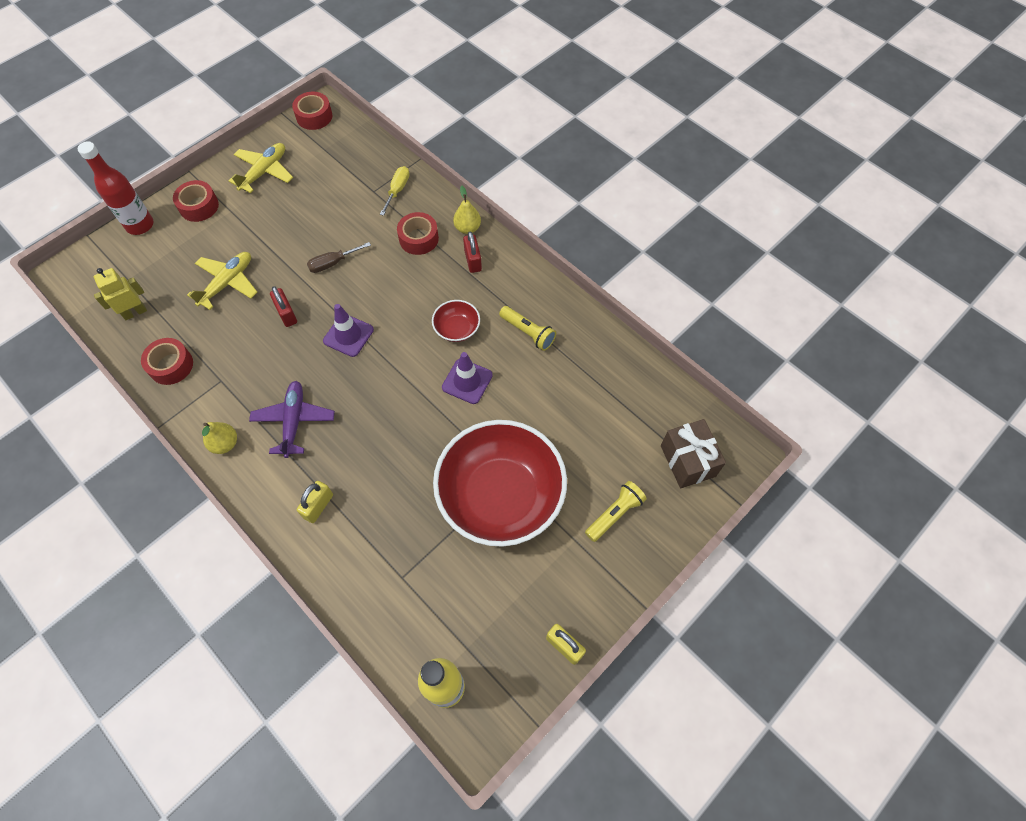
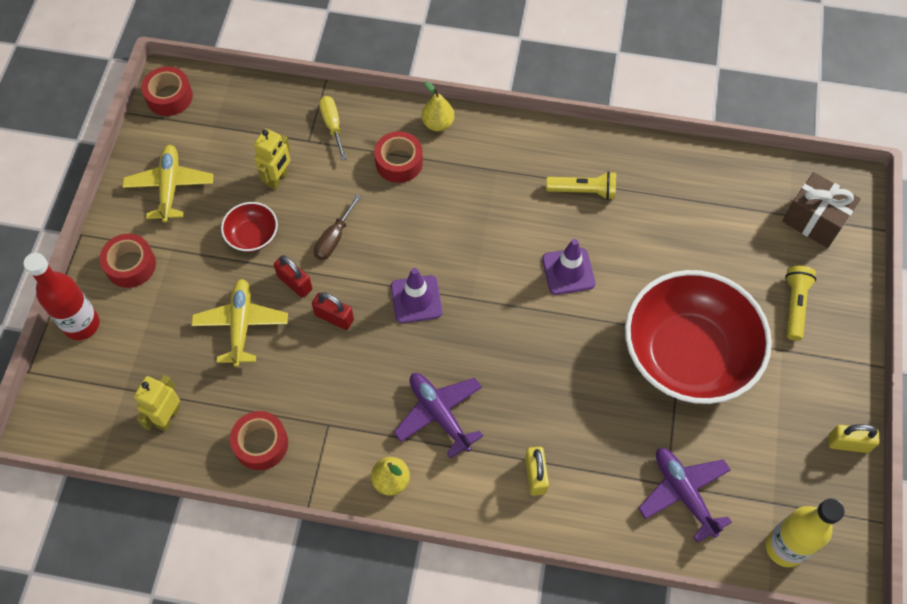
camera: 35 degrees left, 0 degrees up
red bowl [432,300,480,342] -> red bowl moved to [221,202,278,252]
red padlock [463,231,482,273] -> red padlock moved to [274,255,312,298]
none -> yellow robot [254,128,290,190]
none -> purple plane [638,448,732,543]

